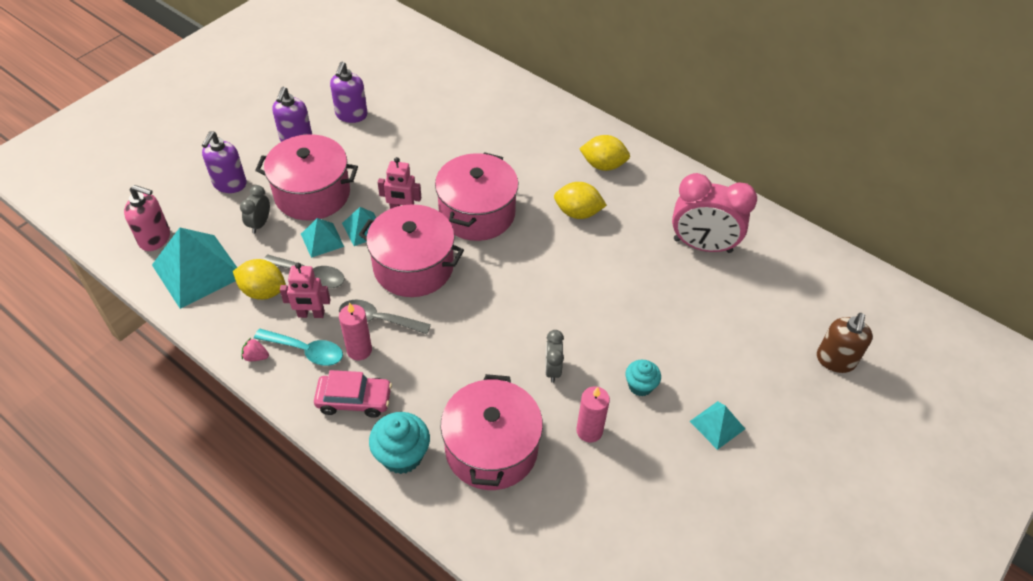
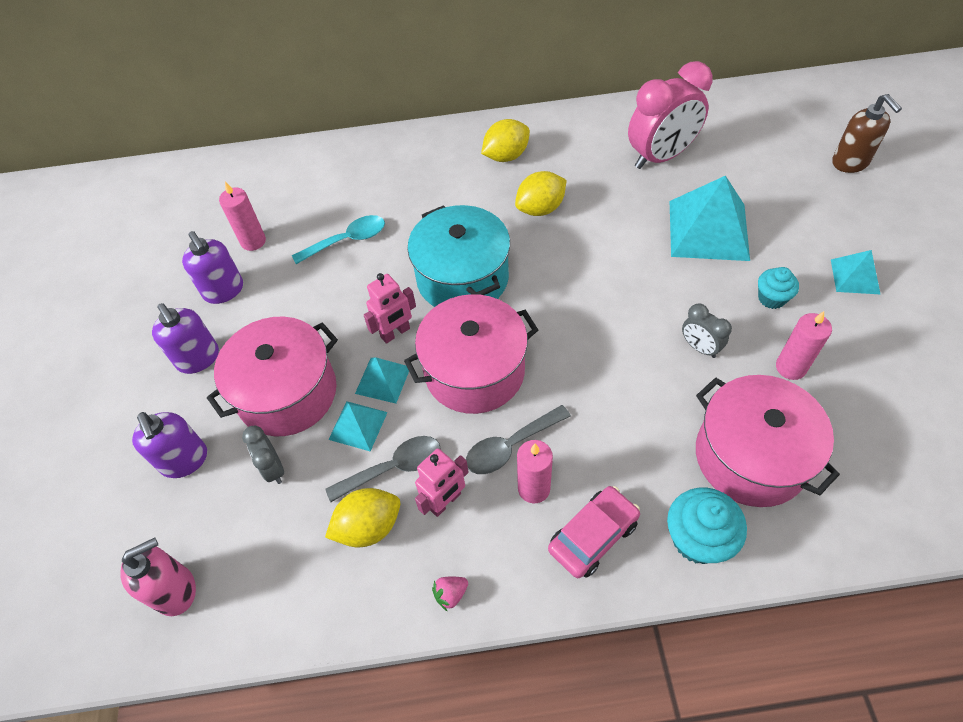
camera: 40 degrees left, 5 degrees up
turquoise pyramid [152,228,237,309] -> turquoise pyramid moved to [670,176,750,261]
turquoise spoon [254,329,343,366] -> turquoise spoon moved to [292,215,385,264]
pink pot [435,152,518,241] -> turquoise pot [407,205,510,307]
none -> pink candle [219,182,266,251]

